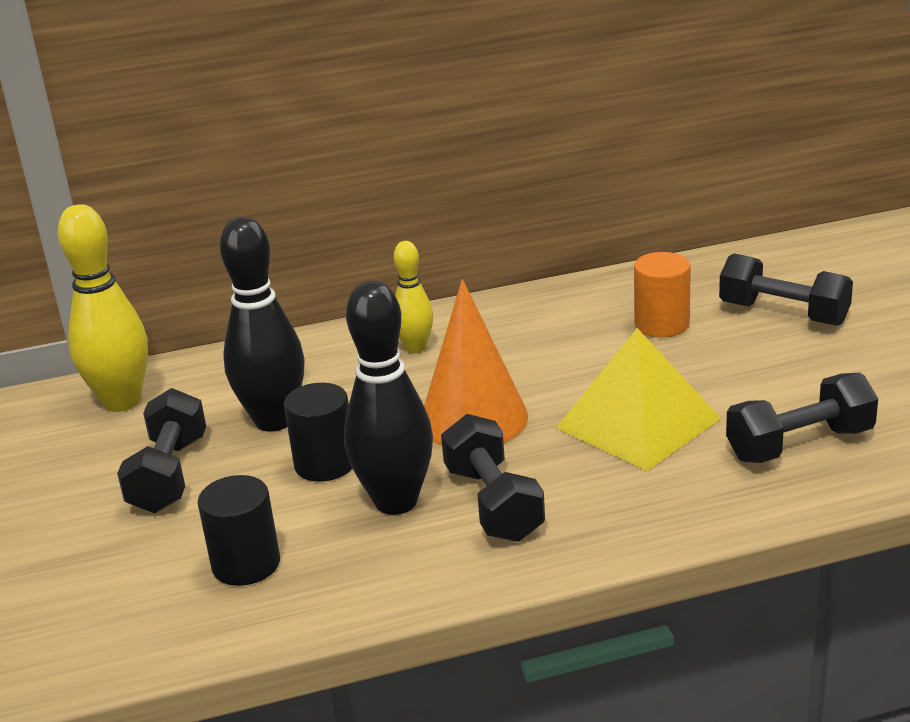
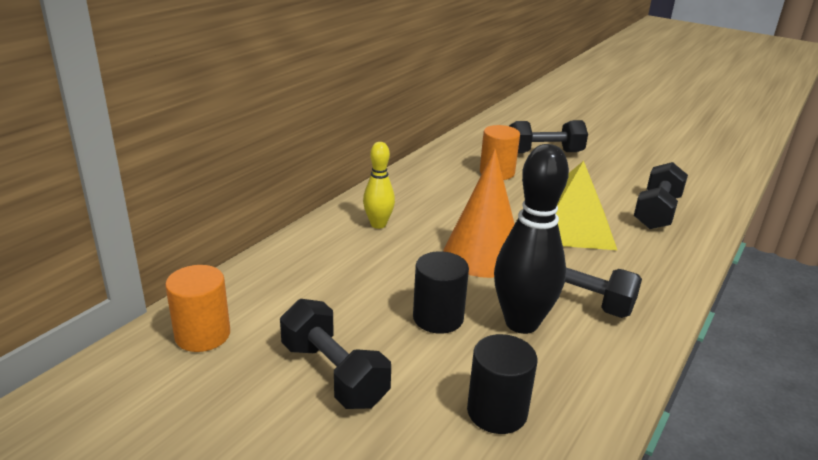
camera: 45 degrees left, 0 degrees up
yellow bowling pin [58,204,148,412] -> orange cylinder [165,265,230,352]
black bowling pin [220,217,305,432] -> none

